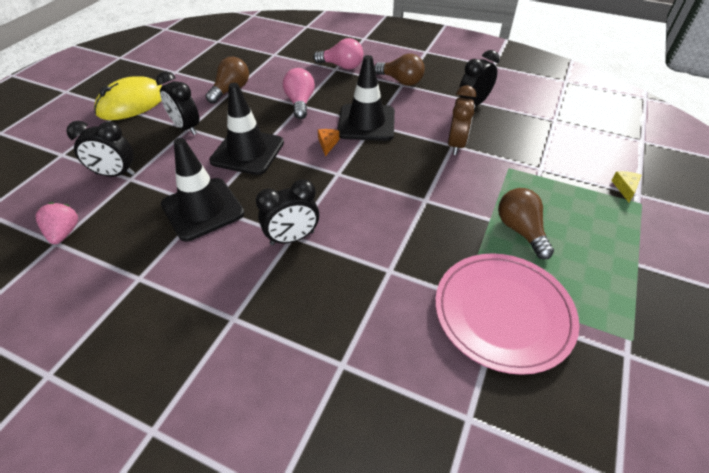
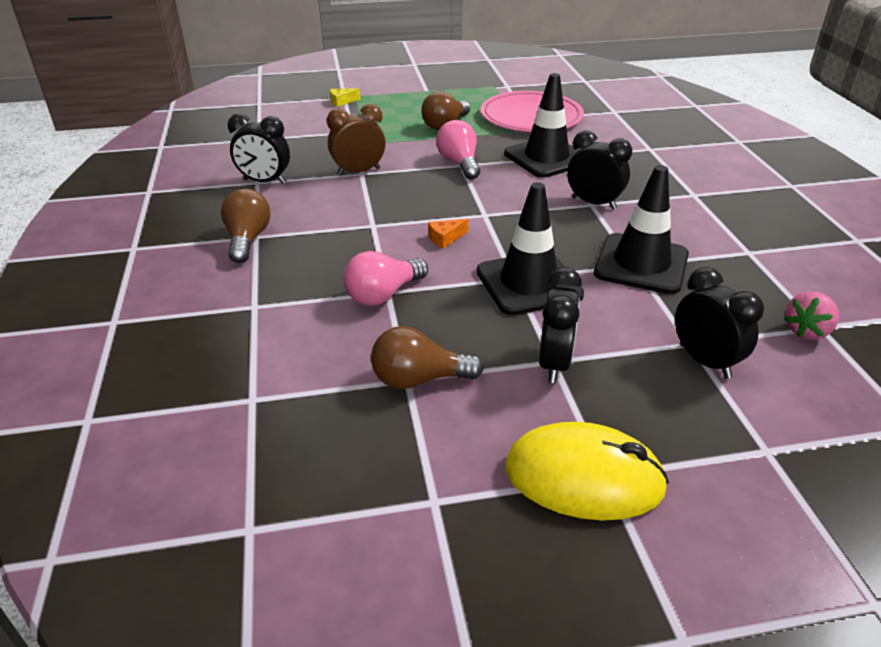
camera: 125 degrees left, 10 degrees down
pink light bulb [313,38,363,69] -> pink light bulb moved to [436,120,480,180]
black traffic cone [337,55,395,141] -> black traffic cone moved to [504,73,579,178]

